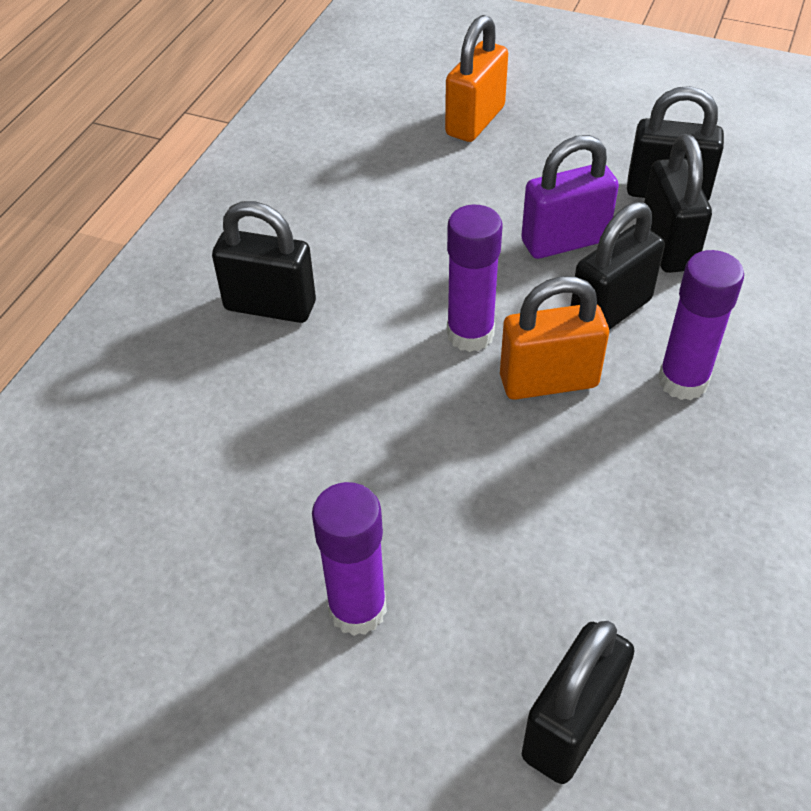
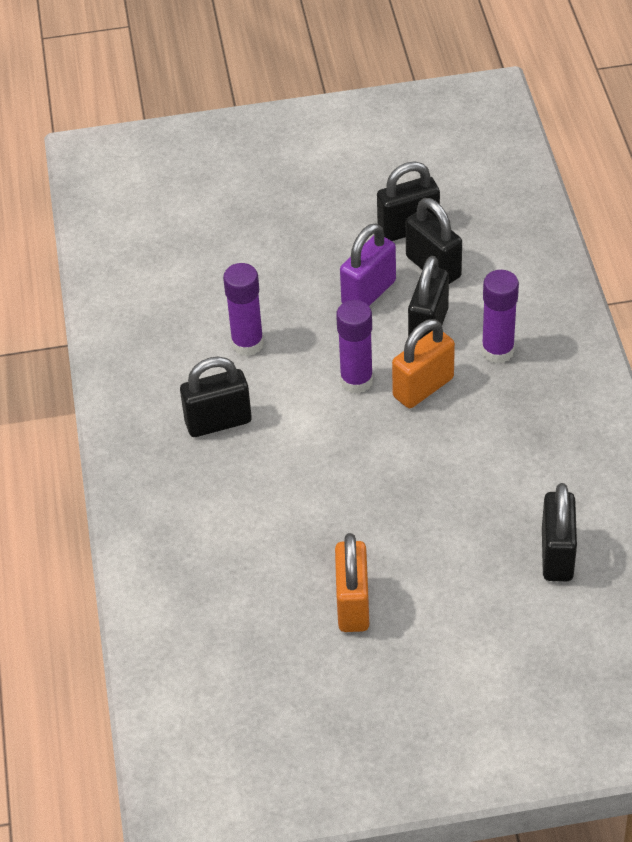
camera: 30 degrees left, 0 degrees up
purple glue stick [312,482,387,636] -> purple glue stick moved to [223,263,264,356]
orange padlock [445,15,508,142] -> orange padlock moved to [335,533,369,632]

